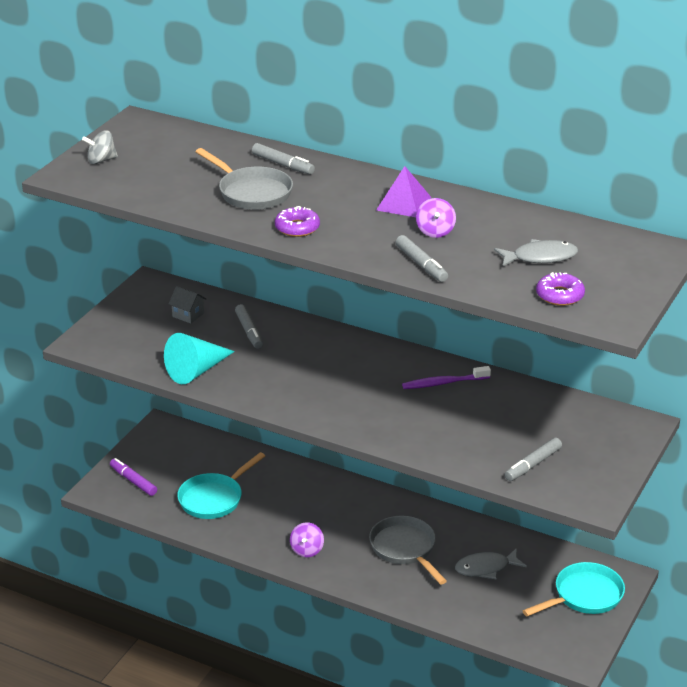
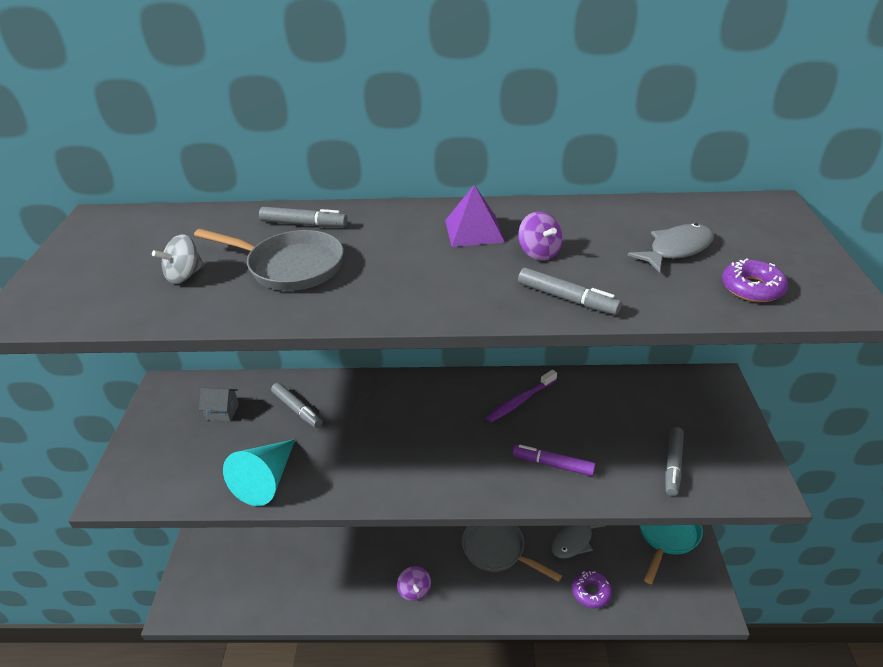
camera: 25 degrees left, 5 degrees up
grey spinning top [82,130,118,164] -> grey spinning top moved to [152,234,204,284]
purple marker [110,458,157,496] -> purple marker moved to [512,445,595,476]
turquoise pan [177,452,265,519] -> none
purple donut [275,206,320,237] -> purple donut moved to [572,570,612,608]

